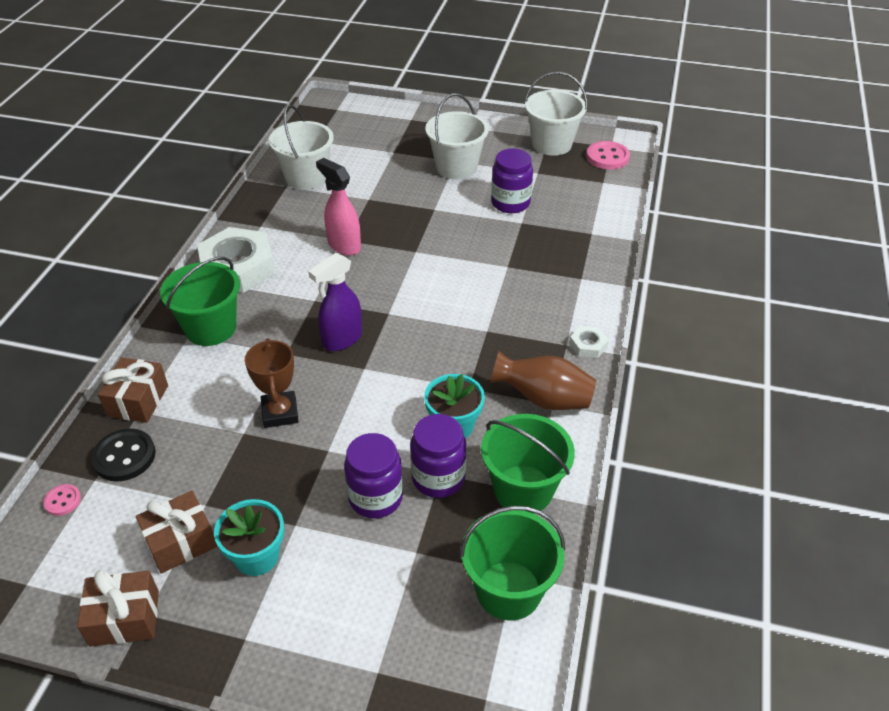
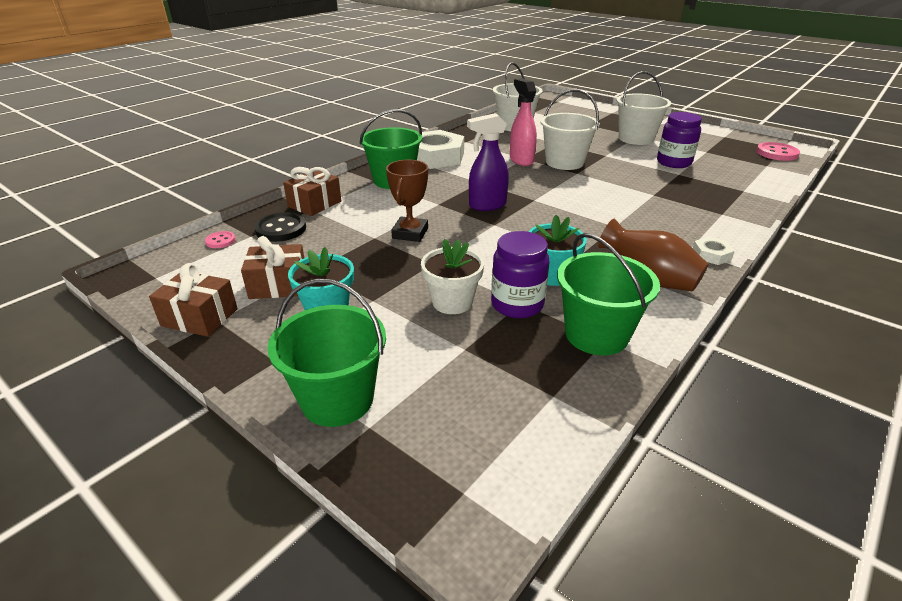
camera: 25 degrees right, 10 degrees down
purple jar [344,433,403,518] -> white flower pot [421,239,484,314]
green bucket [460,506,565,620] -> green bucket moved to [267,279,386,427]
white bucket [524,72,588,156] -> white bucket moved to [540,89,600,170]

